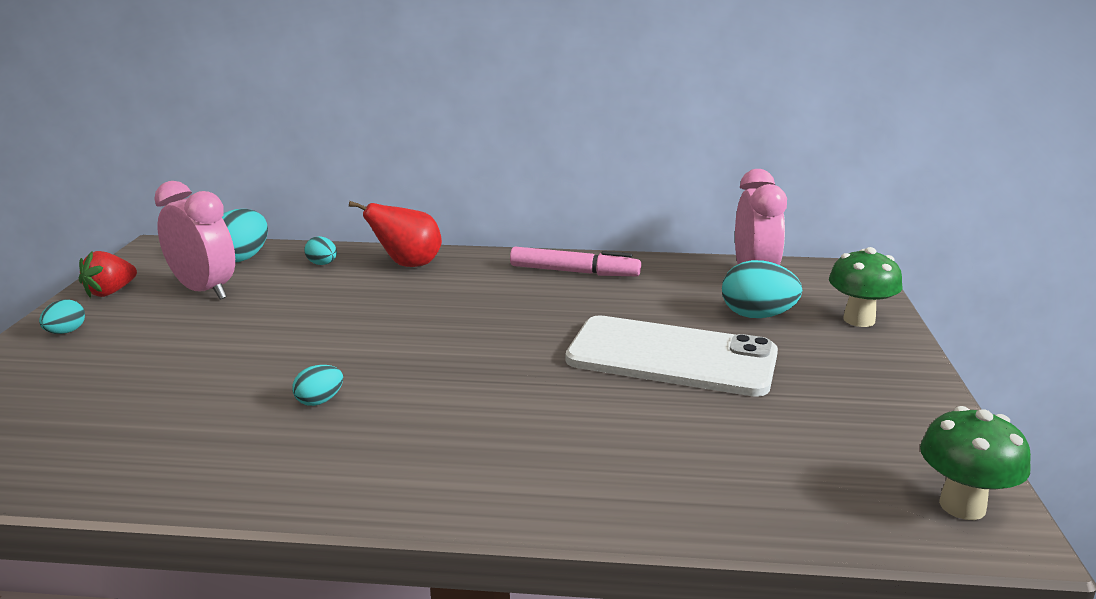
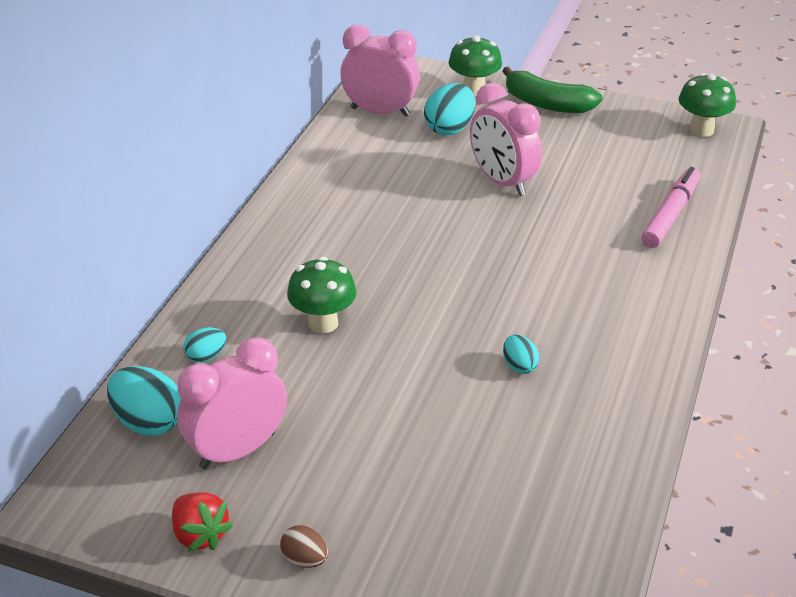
camera: 75 degrees left, 15 degrees up
turquoise egg [39,299,85,334] -> brown egg [280,525,328,568]
red pear [349,201,442,267] -> none
pink marker [510,247,641,276] -> pink marker moved to [641,167,700,248]
white phone [566,315,778,397] -> pink clock [470,83,542,196]
none -> green mushroom [287,257,356,334]
none -> green banana [503,66,603,113]

